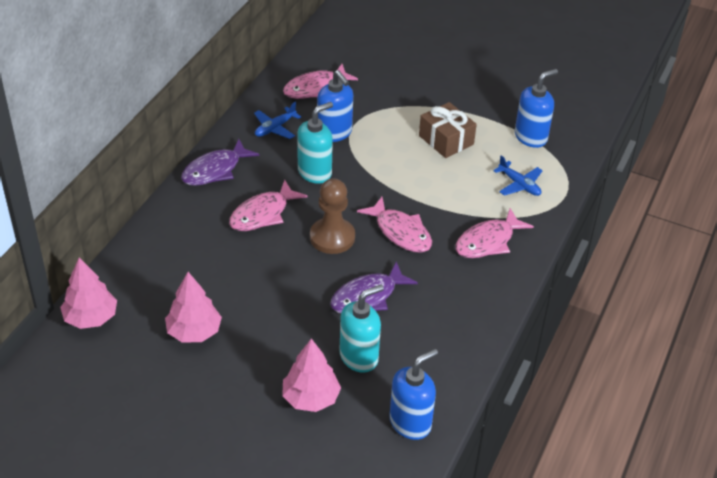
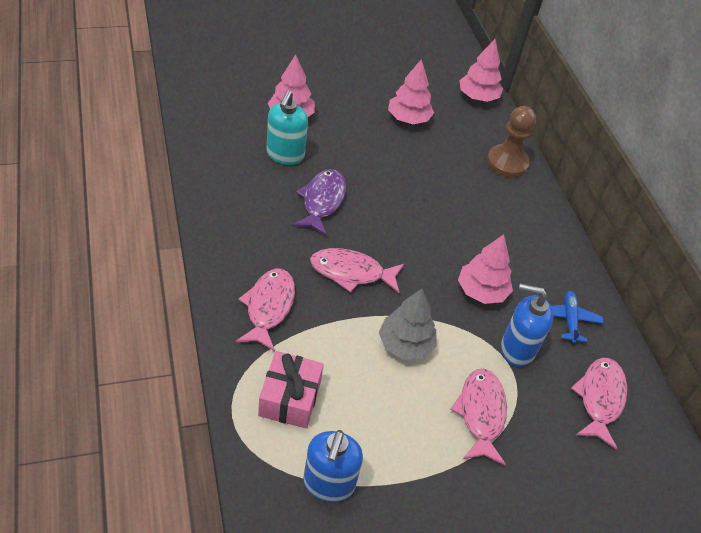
camera: 135 degrees right, 5 degrees up
purple fish [181,139,259,186] -> none
pink fish [229,180,308,231] -> pink fish moved to [450,369,507,465]
turquoise soap dispenser [297,102,333,184] -> pink tree [458,234,513,304]
brown pawn [310,178,355,254] -> brown pawn moved to [487,106,536,178]
blue soap dispenser [390,349,438,440] -> none
brown gift [419,102,477,158] -> none
blue plane [493,155,543,196] -> pink gift [258,351,324,428]
none -> grey tree [379,289,437,360]

